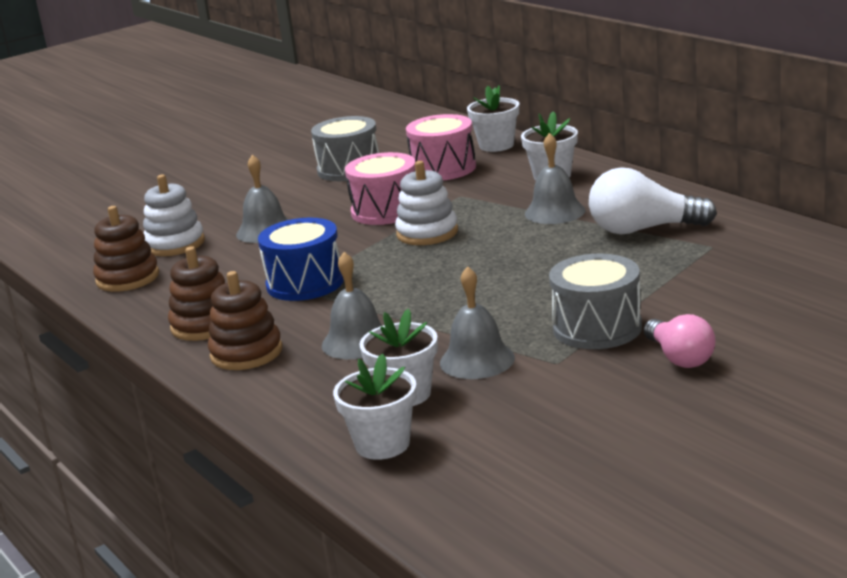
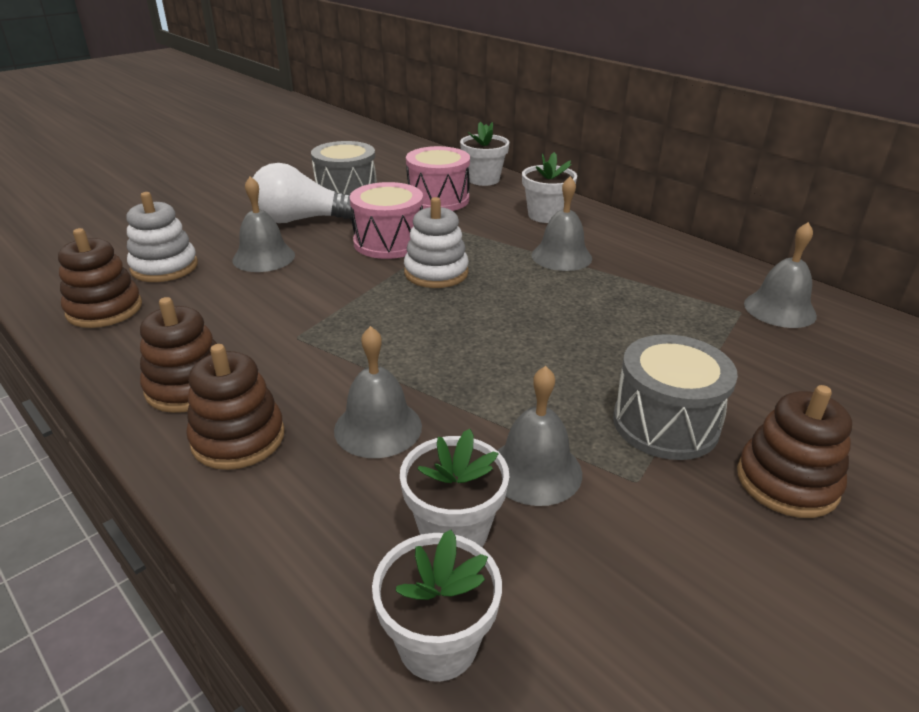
camera: 10 degrees left, 10 degrees up
blue drum [258,218,344,301] -> none
white light bulb [589,167,717,234] -> white light bulb moved to [253,163,352,223]
pink light bulb [644,314,715,368] -> brown stacking toy [737,385,852,518]
none -> grey bell [744,222,817,328]

